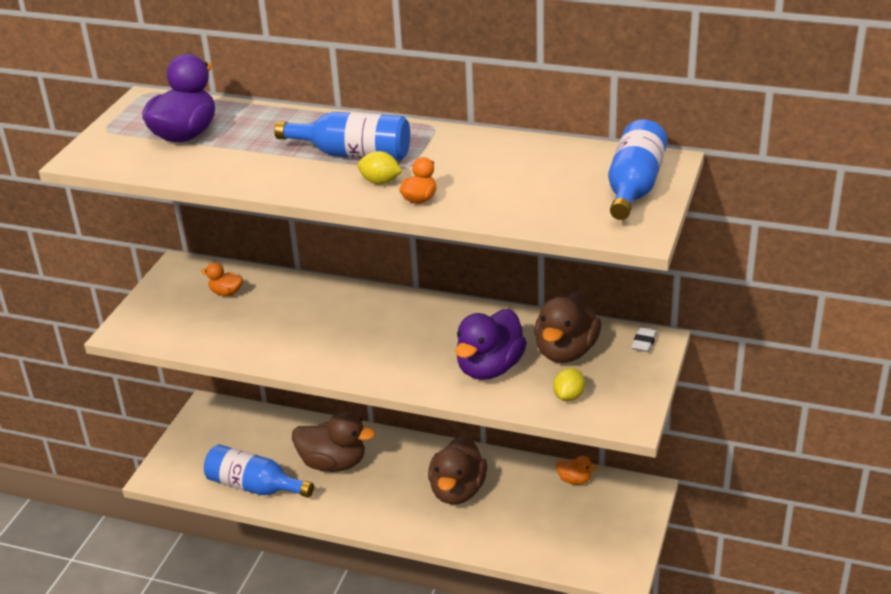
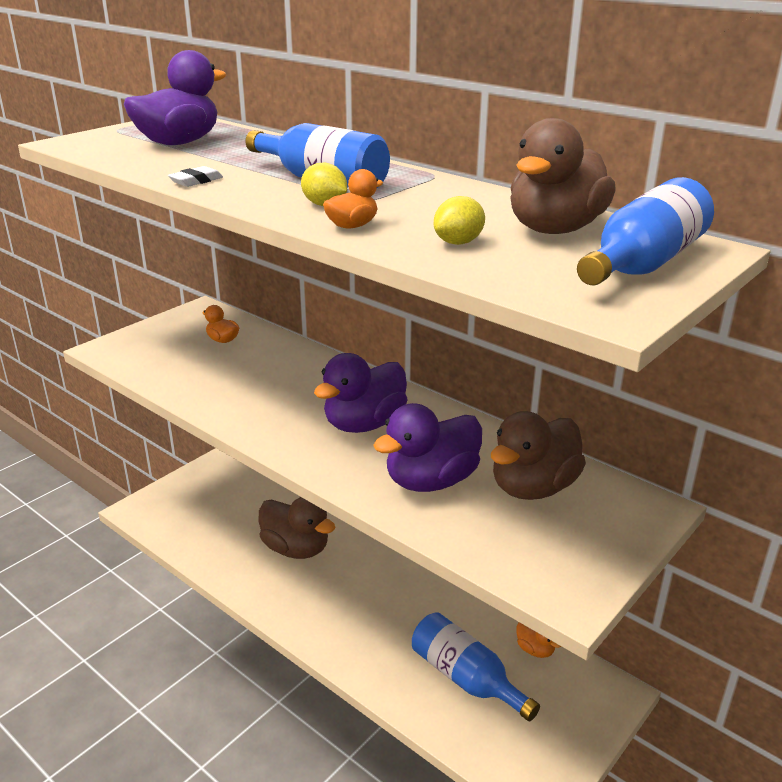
camera: 20 degrees right, 5 degrees down
blue bottle [204,444,314,498] -> blue bottle moved to [412,612,540,721]
brown duck [428,435,487,505] -> brown duck moved to [510,118,616,234]
yellow lemon [553,368,585,402] -> yellow lemon moved to [434,196,485,245]
white eraser [631,327,657,352] -> white eraser moved to [168,166,223,187]
none -> purple duck [314,353,407,433]

